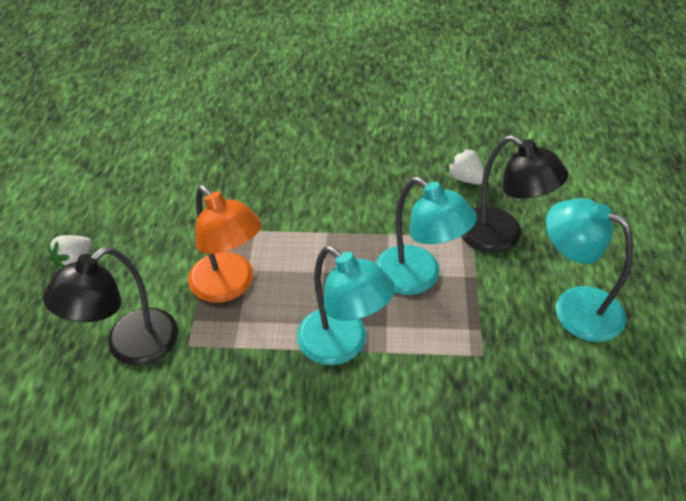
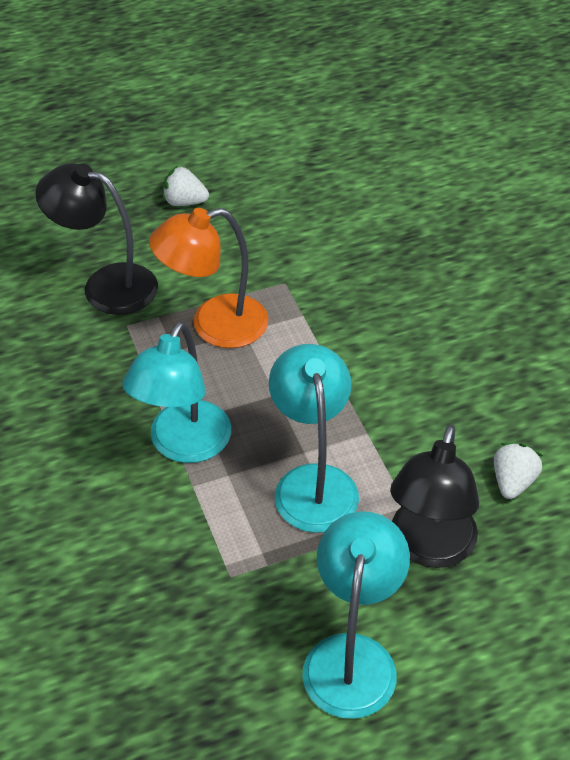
camera: 65 degrees right, 0 degrees up
orange lamp [188,185,262,303] -> orange lamp turned 45 degrees clockwise [149,208,268,348]
turquoise lamp [375,177,477,295] -> turquoise lamp turned 150 degrees clockwise [269,344,359,533]

